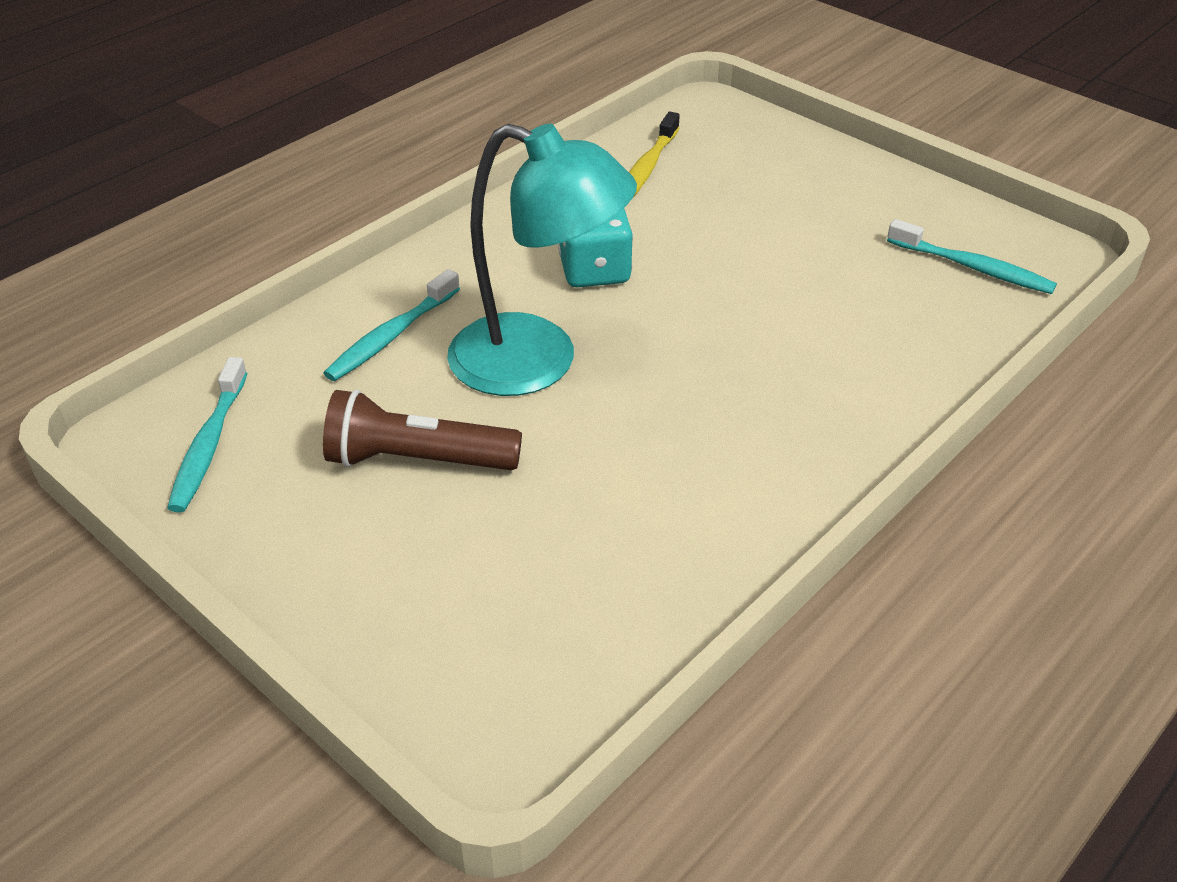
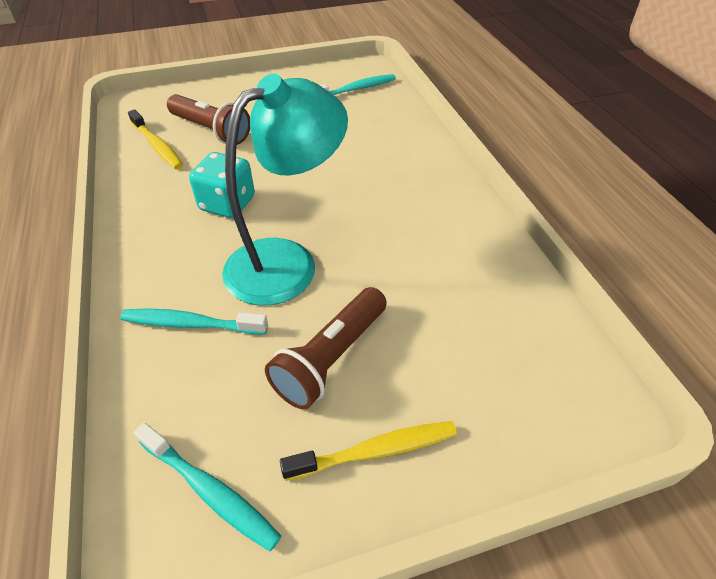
camera: 60 degrees left, 5 degrees up
turquoise toothbrush [324,269,460,381] -> turquoise toothbrush turned 120 degrees clockwise [120,308,268,334]
none -> brown flashlight [167,94,250,145]
none -> yellow toothbrush [280,421,457,481]

